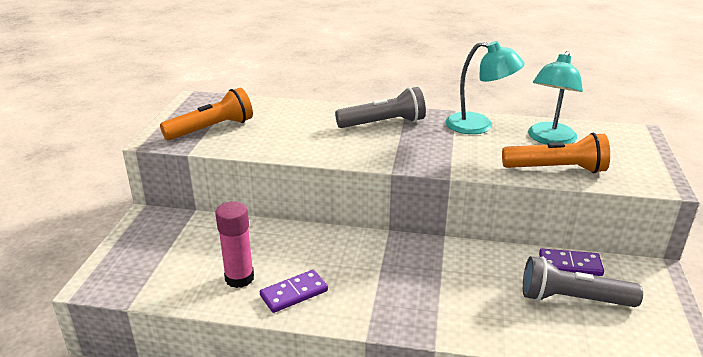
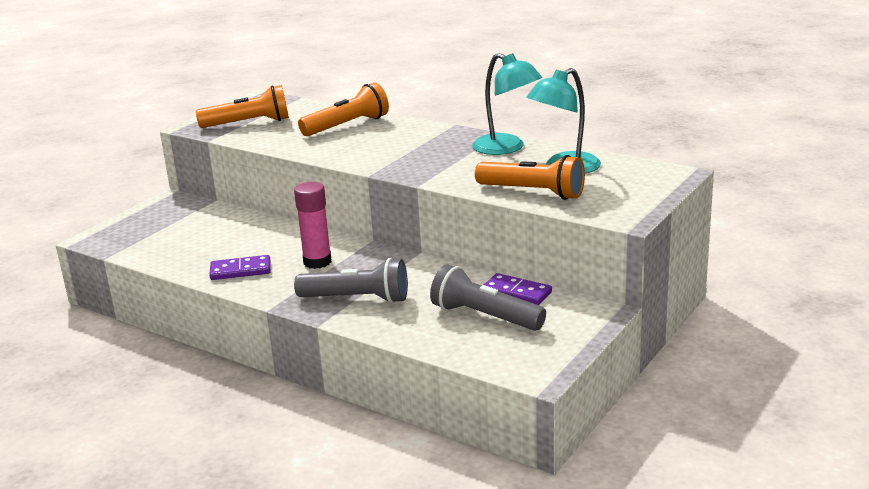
camera: 25 degrees right, 5 degrees down
pink glue stick [216,201,254,288] -> pink glue stick moved to [294,182,331,269]
grey flashlight [335,87,426,128] -> grey flashlight moved to [294,258,408,303]
none -> orange flashlight [298,83,389,136]

